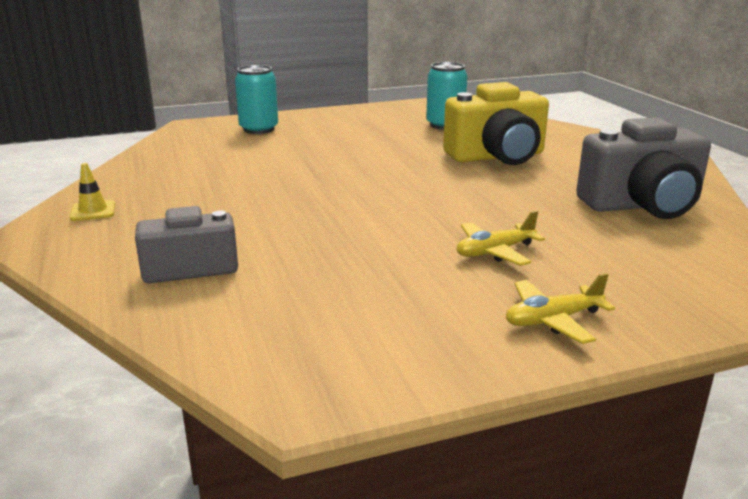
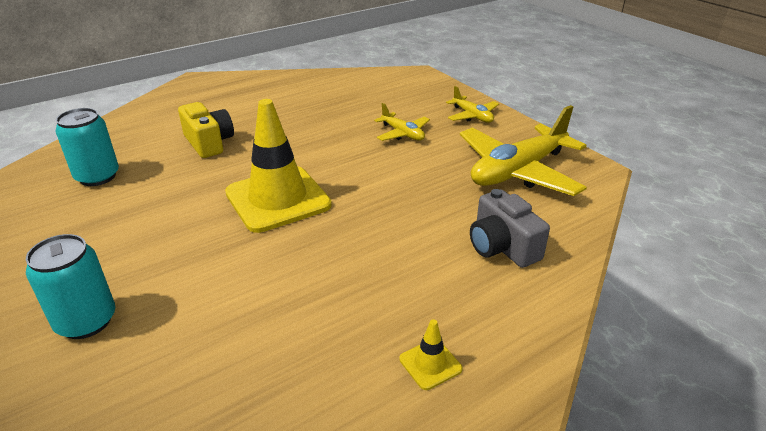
camera: 105 degrees left, 10 degrees up
yellow camera [443,82,549,165] -> yellow camera [178,102,234,158], size x0.65
grey camera [576,117,711,219] -> none
none -> yellow traffic cone [225,99,332,233]
none -> yellow plane [460,105,587,196]

